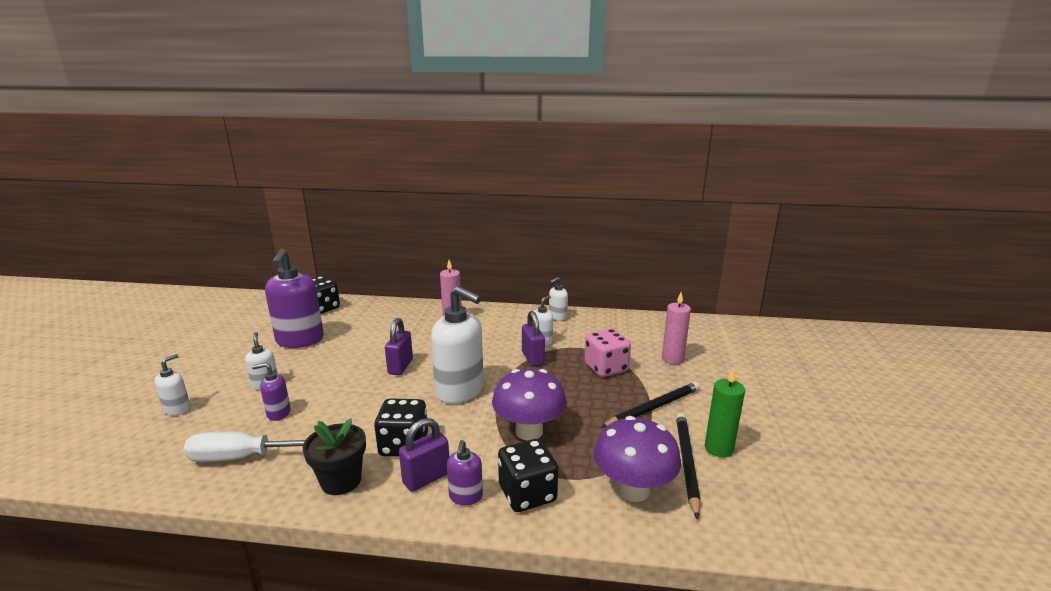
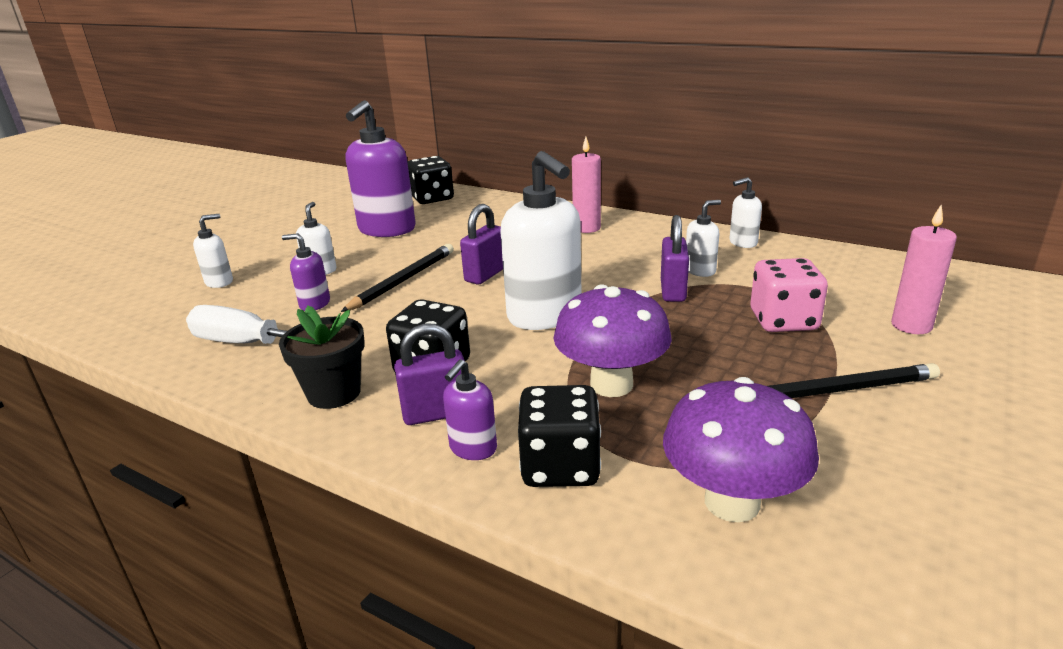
camera: 25 degrees right, 5 degrees up
black pencil [676,413,701,519] -> black pencil moved to [341,244,454,312]
green candle [705,368,745,457] -> none

